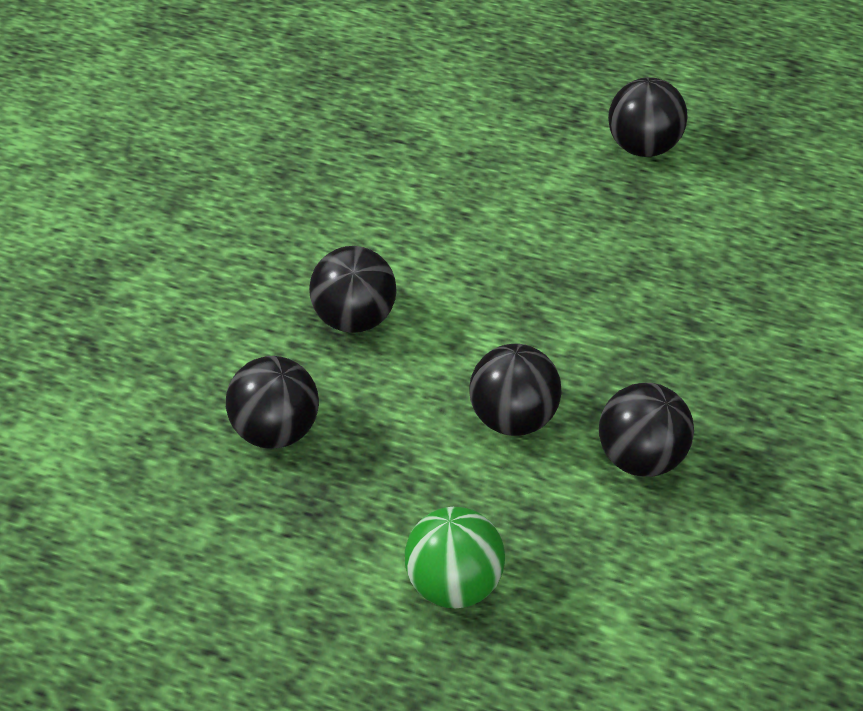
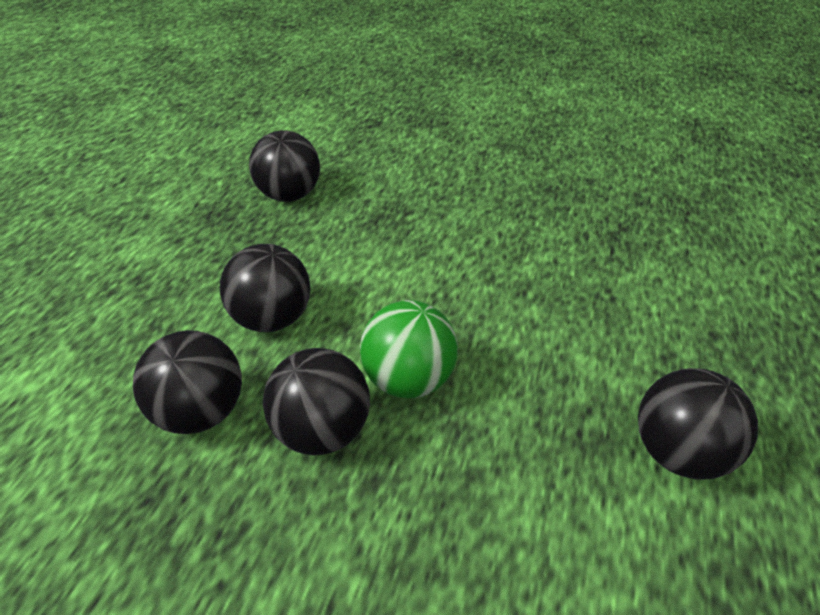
camera: 90 degrees right, 10 degrees down
black ball [309,246,397,333] -> black ball moved to [263,348,370,455]
green ball [405,507,505,608] -> green ball moved to [360,300,458,398]

